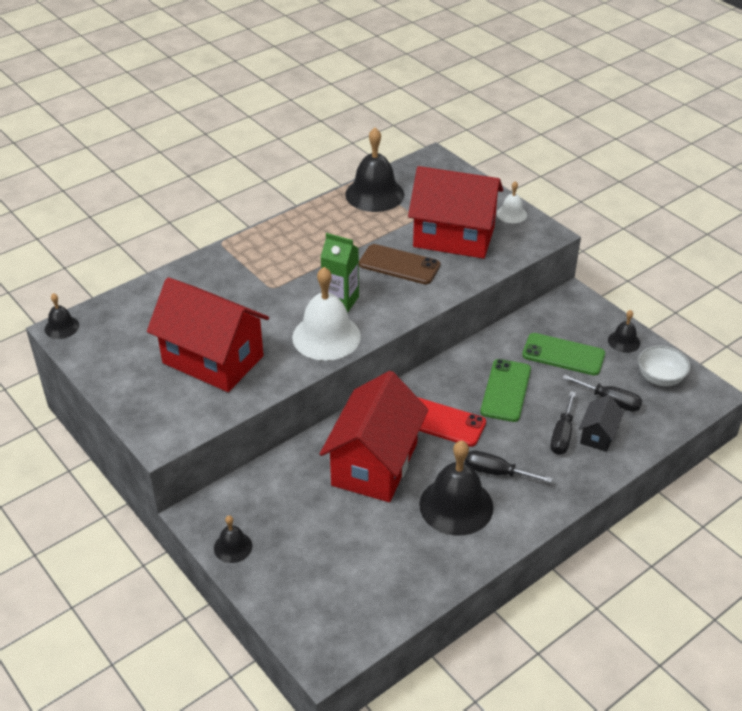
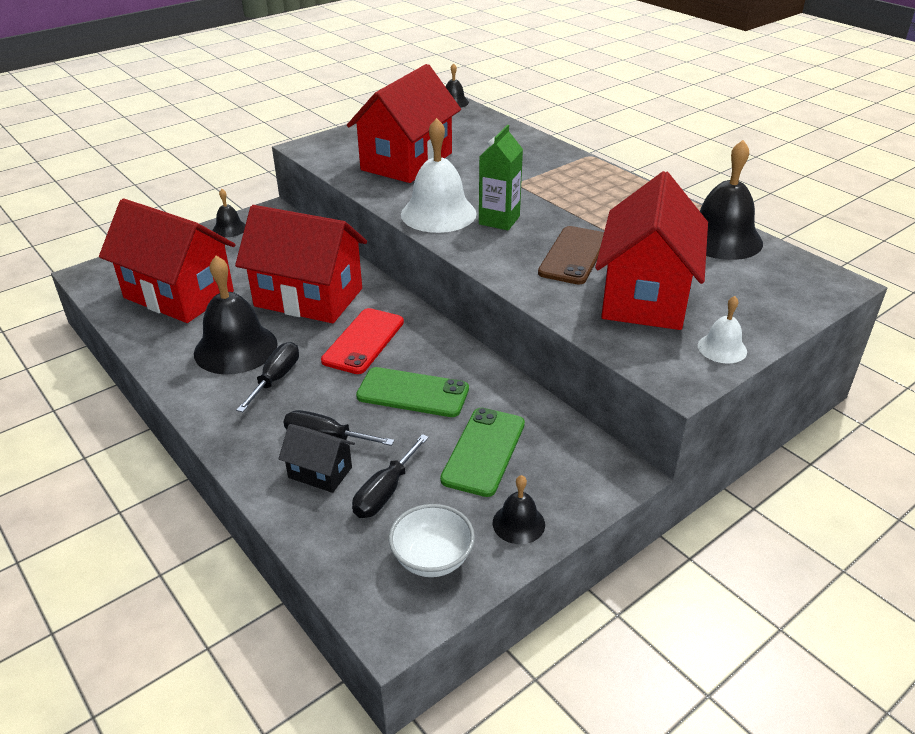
camera: 90 degrees right, 5 degrees down
none -> red house [99,198,236,323]

